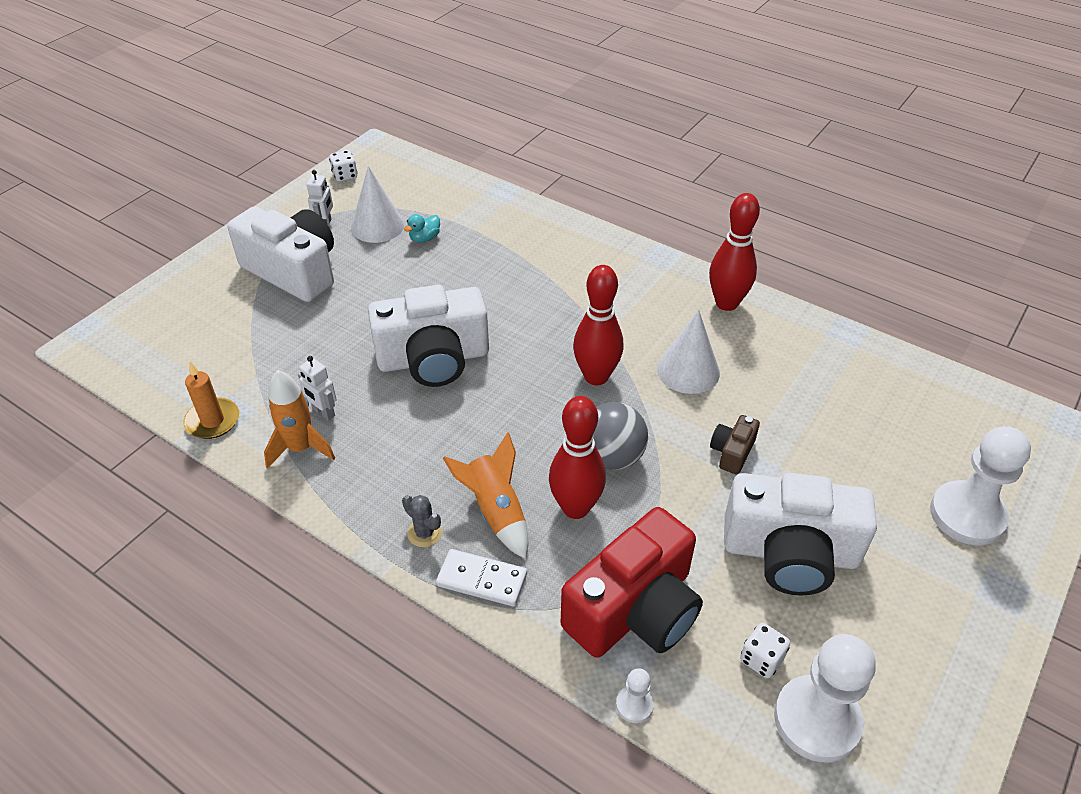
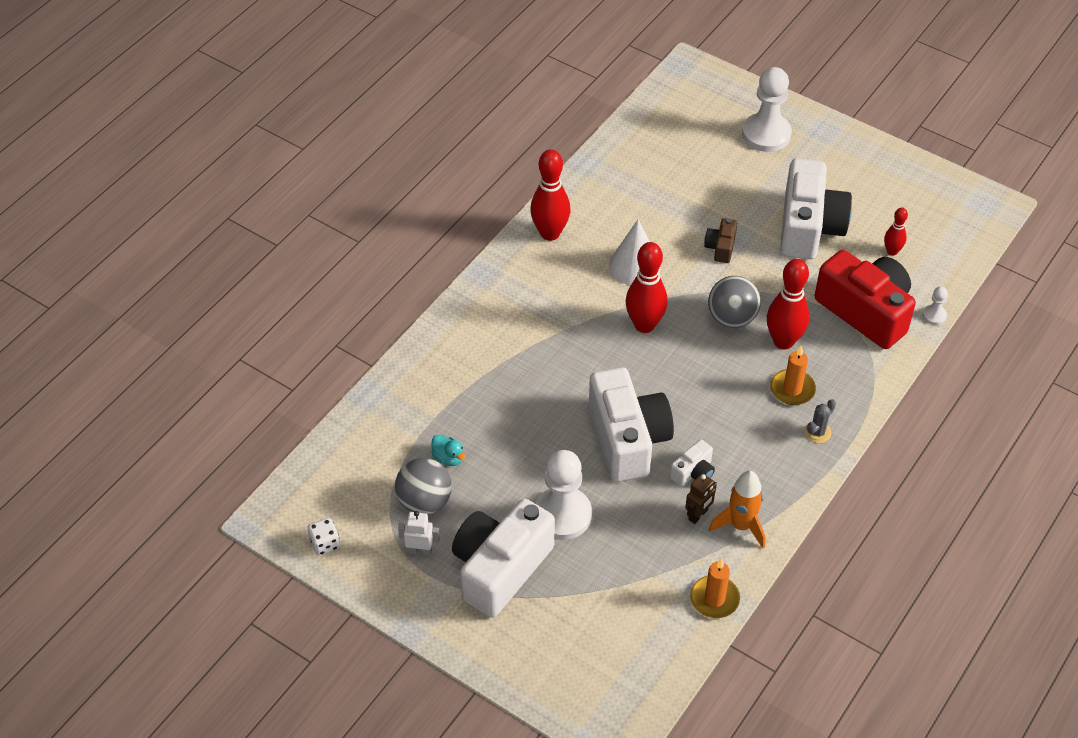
camera: 90 degrees left, 5 degrees up
white robot [298,356,337,421] -> brown robot [685,473,717,524]
white cone [351,166,404,243] -> grey ball [395,458,452,515]
white domino [436,549,527,606] -> none
orange rocket [443,432,528,559] -> orange candle [770,346,816,405]
brown camera [710,415,760,474] -> brown camera turned 75 degrees clockwise [704,218,737,263]
white dice [740,623,790,678] -> red bowling pin [884,207,908,256]
white pawn [774,634,876,762] -> white pawn moved to [535,450,592,540]
none -> white camera [670,439,715,487]

